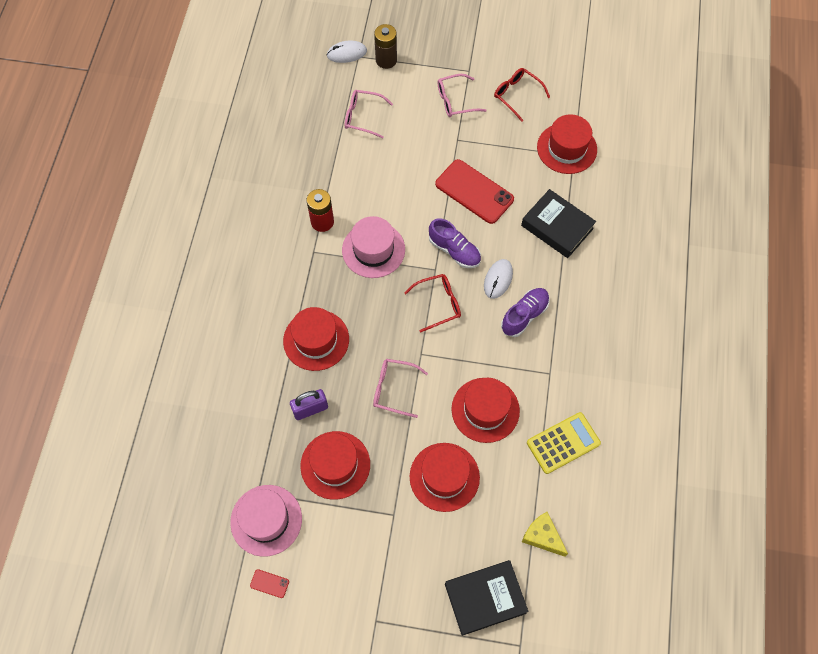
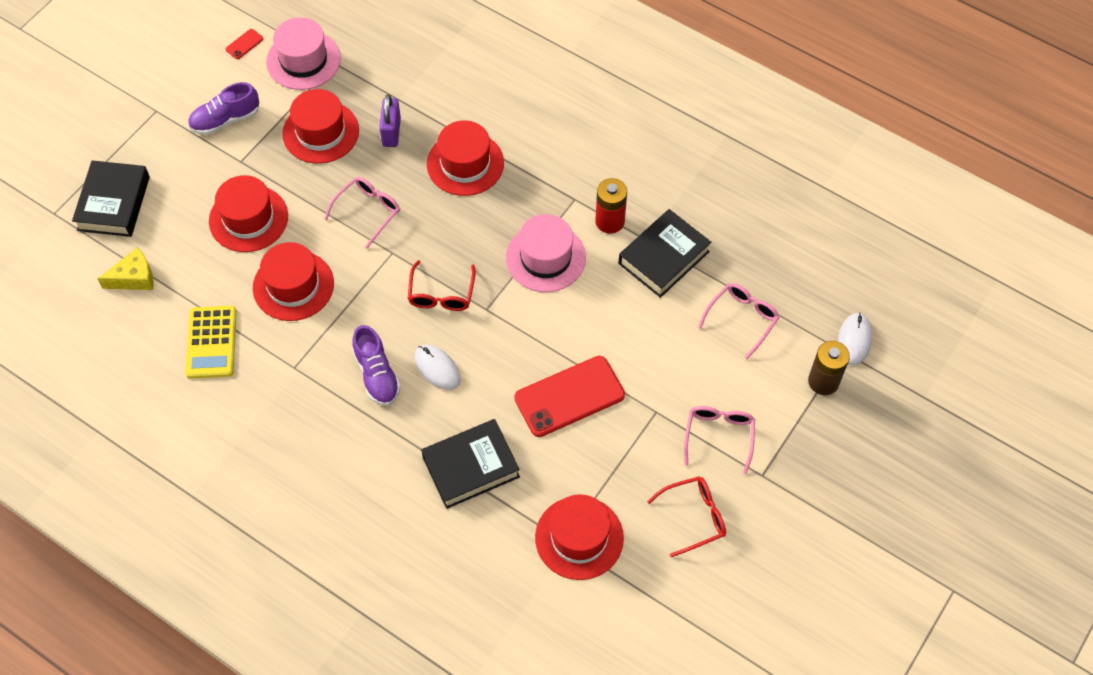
camera: 115 degrees right, 5 degrees down
purple shoe [429,218,481,268] -> purple shoe moved to [188,82,259,135]
none -> black book [619,209,711,298]

